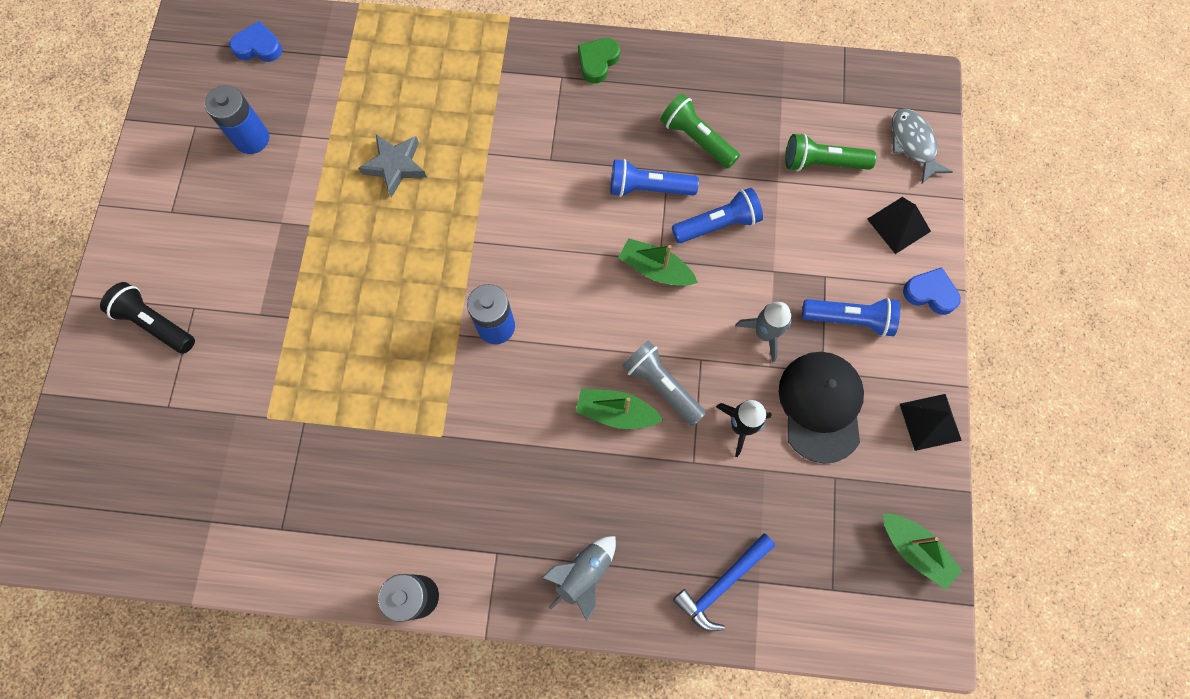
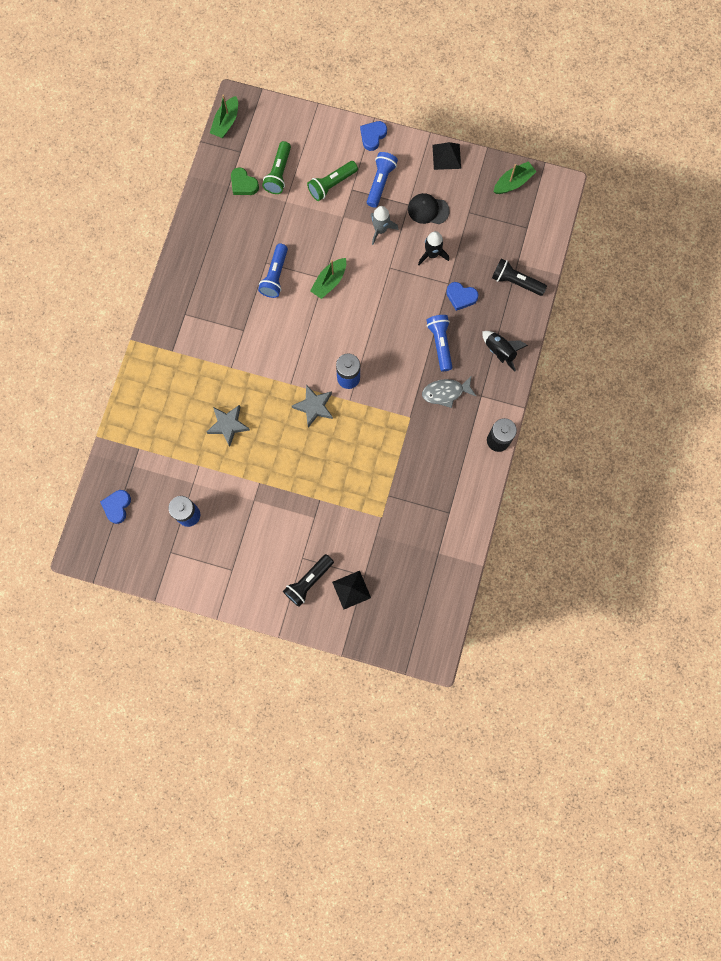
camera: 80 degrees left, 5 degrees up
grey rocket [542,536,616,622] -> black rocket [482,331,528,371]
green boat [576,388,663,429] -> green boat moved to [210,94,238,138]
green heart [578,38,620,83] -> green heart moved to [231,167,259,195]
grey flashlight [622,340,706,426] -> none
green flashlight [660,93,740,169] -> green flashlight moved to [307,161,358,201]
blue flashlight [672,188,763,243] -> blue flashlight moved to [427,315,452,371]
blue hammer [673,533,775,631] -> black flashlight [492,258,547,296]
black cap [779,352,864,464] -> black cap [408,193,450,224], size x0.65
black pyramid [867,197,931,254] -> black pyramid moved to [332,571,371,610]
grey fish [892,109,953,184] -> grey fish moved to [422,375,476,408]
none -> grey star [292,385,333,427]
none -> blue heart [446,282,478,311]

